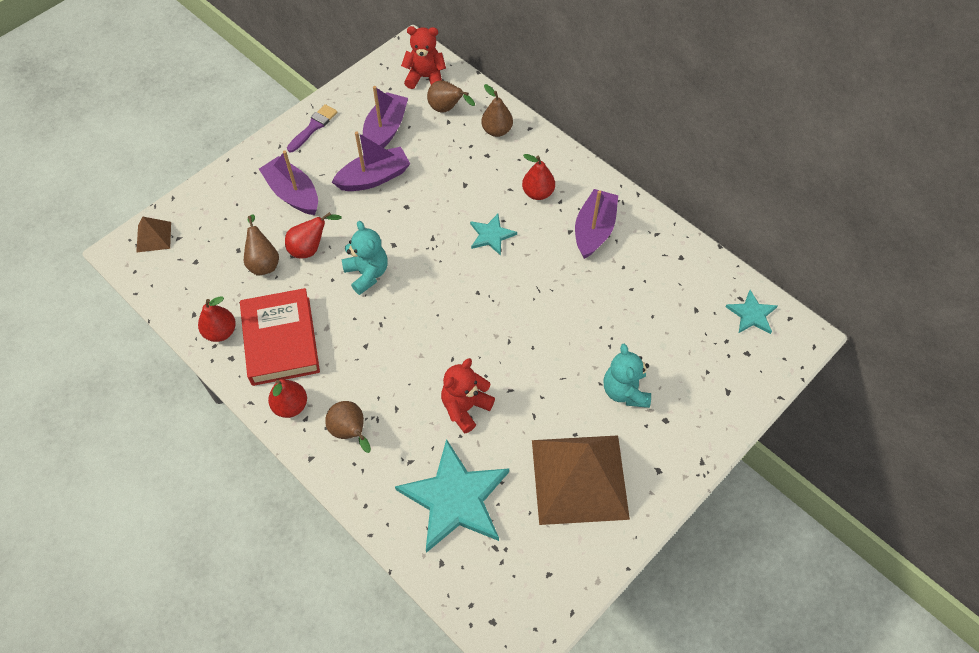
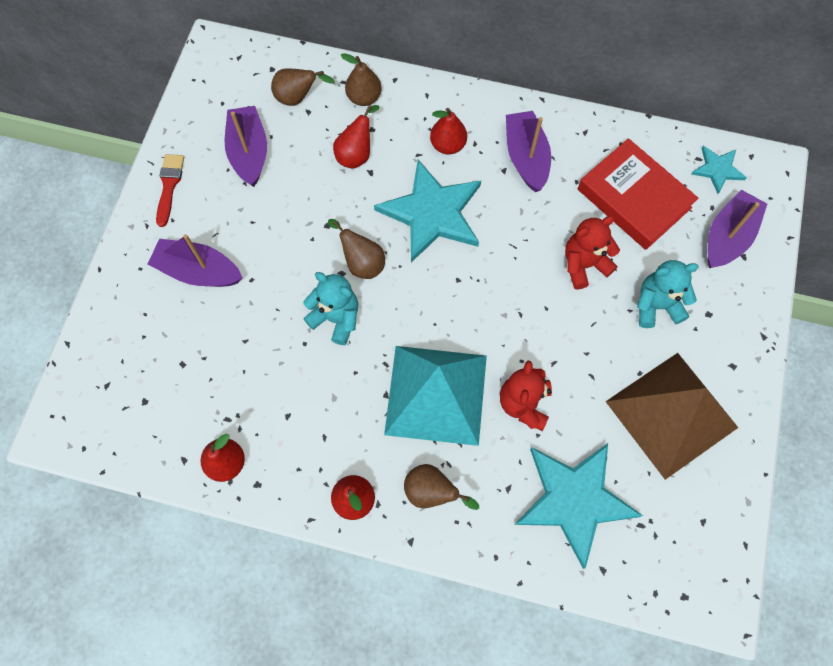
camera: 30 degrees left, 10 degrees up
brown pyramid [136,216,171,253] -> none
red book [240,288,320,386] -> red book moved to [578,138,698,250]
brown pear [244,214,279,276] -> brown pear moved to [328,219,385,279]
red pear [285,212,342,259] -> red pear moved to [333,105,379,169]
purple brush [287,104,338,152] -> red brush [156,154,184,227]
purple boat [332,131,410,191] -> purple boat moved to [707,190,767,268]
red teddy bear [401,26,446,89] -> red teddy bear moved to [565,216,620,290]
turquoise star [470,214,517,255] -> turquoise star [374,160,481,262], size x2.02
turquoise teddy bear [604,344,651,408] -> turquoise teddy bear turned 120 degrees clockwise [637,260,699,328]
none -> turquoise pyramid [384,346,487,446]

